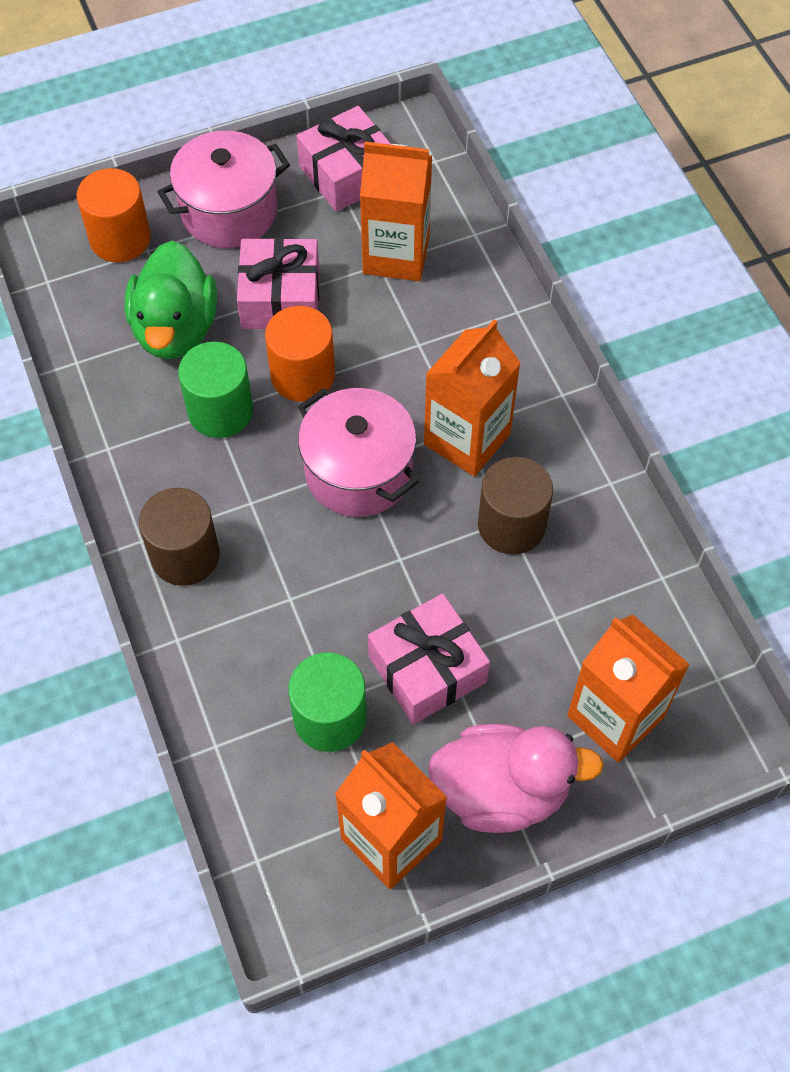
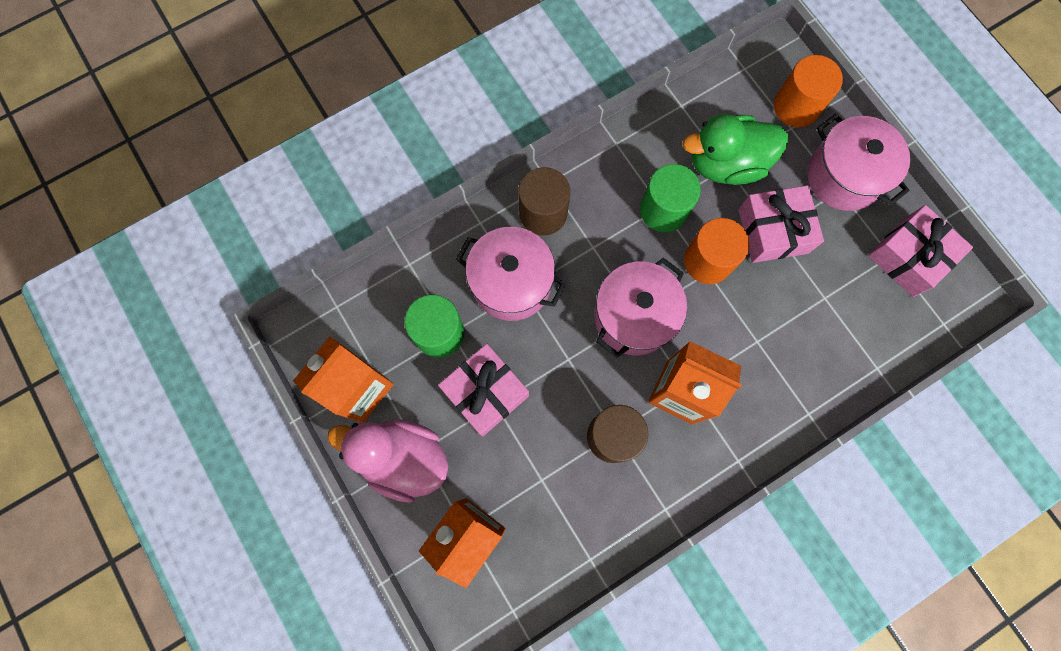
camera: 80 degrees right, 15 degrees up
orange carton [360,141,432,281] -> none
pink duck [428,724,604,833] -> pink duck turned 120 degrees clockwise [328,419,448,503]
none -> pink pot [456,227,566,321]

